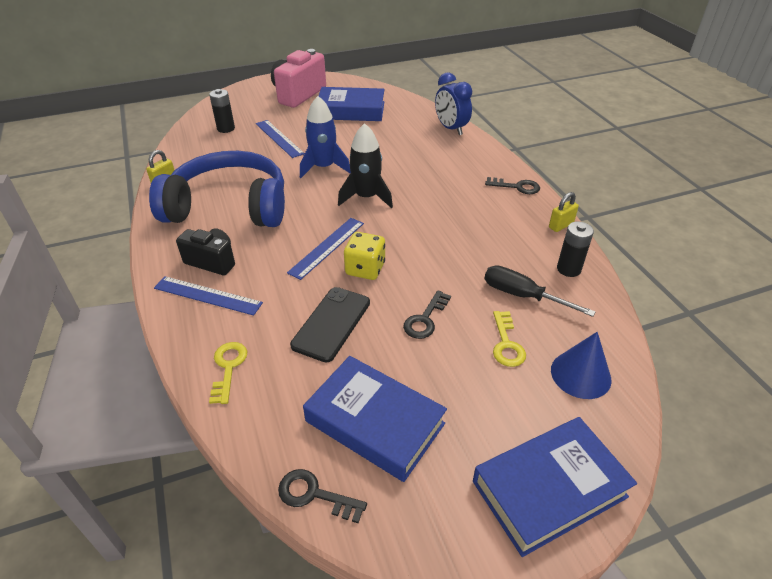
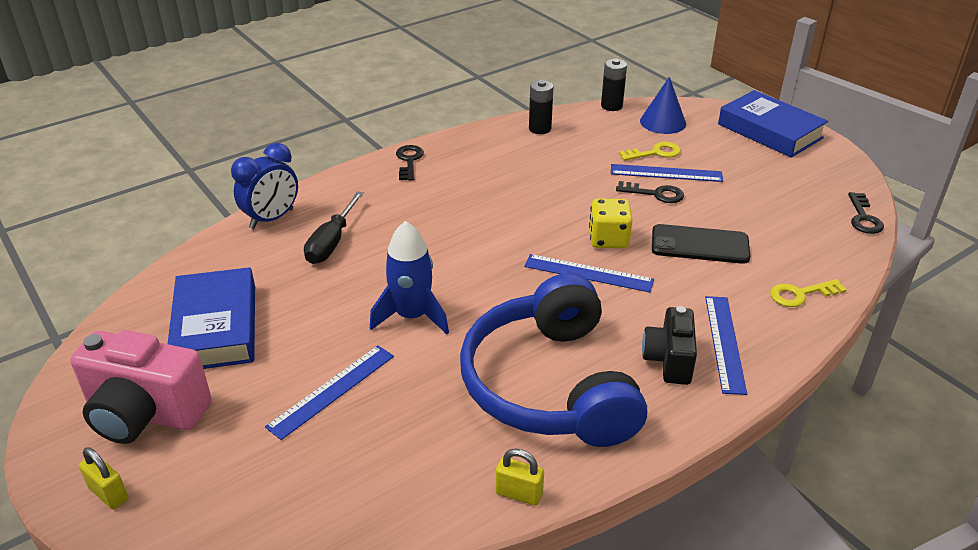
camera: 105 degrees left, 5 degrees down
black battery [209,89,235,133] -> black battery moved to [601,59,627,111]
blue book [303,356,447,482] -> none
black rocket [338,123,393,208] -> none
black screwdriver [484,265,596,317] -> black screwdriver moved to [304,191,364,264]
yellow padlock [549,192,579,232] -> yellow padlock moved to [79,447,128,509]
none -> blue ruler [611,164,723,182]

